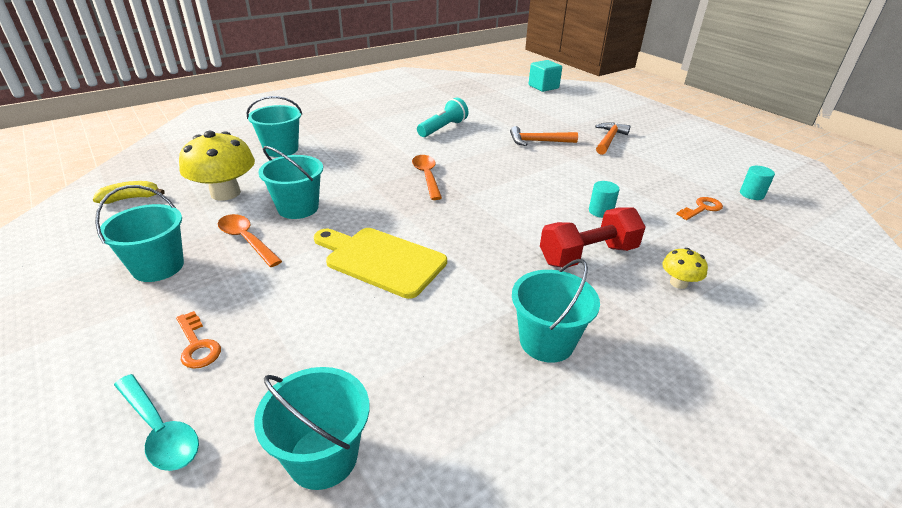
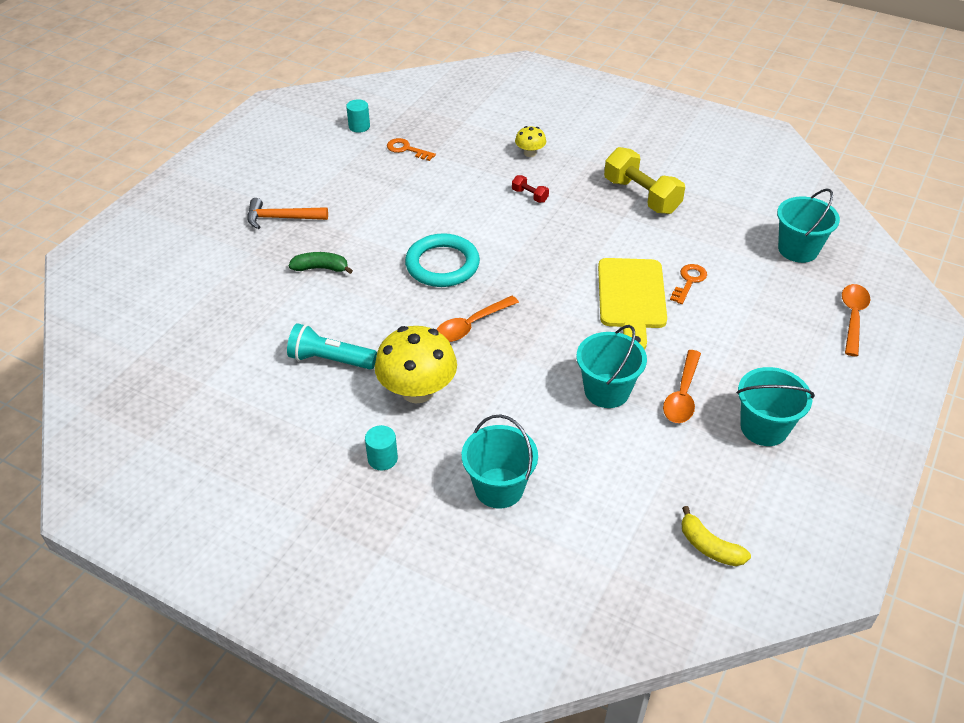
camera: 115 degrees left, 10 degrees up
turquoise spoon [114,374,199,471] -> orange spoon [842,284,870,357]
orange key [176,311,221,369] -> orange key moved to [670,264,707,304]
yellow mushroom [179,131,255,201] -> yellow mushroom moved to [375,326,457,404]
orange hammer [510,126,578,146] -> green banana [289,252,353,274]
turquoise bucket [512,259,600,363] -> yellow dumbbell [604,147,685,214]
turquoise cube [529,60,562,92] -> none
red dumbbell [540,207,646,268] -> red dumbbell [512,175,549,203], size x0.45
turquoise cylinder [589,181,620,218] -> turquoise cylinder moved to [365,425,398,470]
none -> turquoise ring [405,233,480,287]

